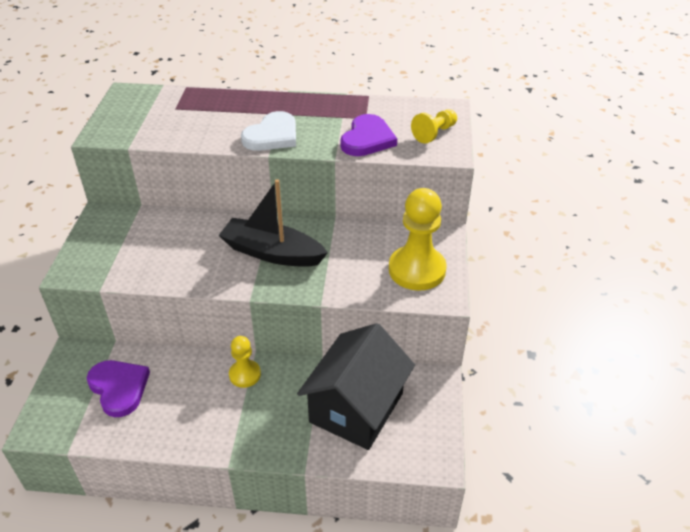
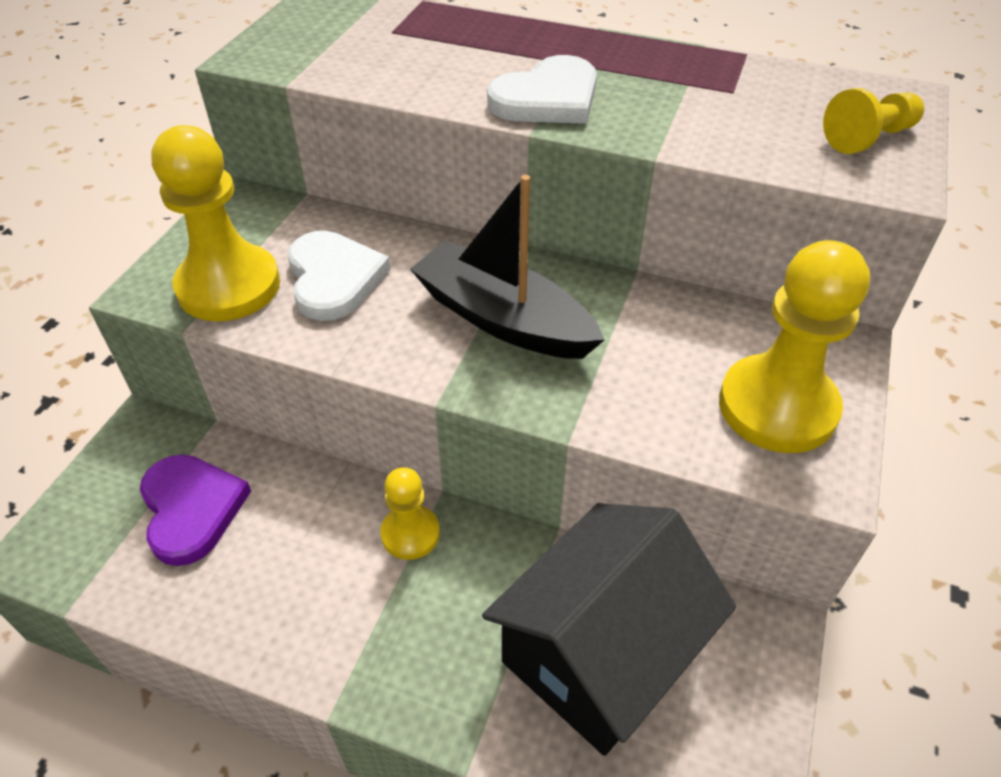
camera: 15 degrees right, 5 degrees up
purple heart [340,114,397,156] -> none
none -> yellow pawn [151,125,280,321]
none -> white heart [287,231,391,321]

